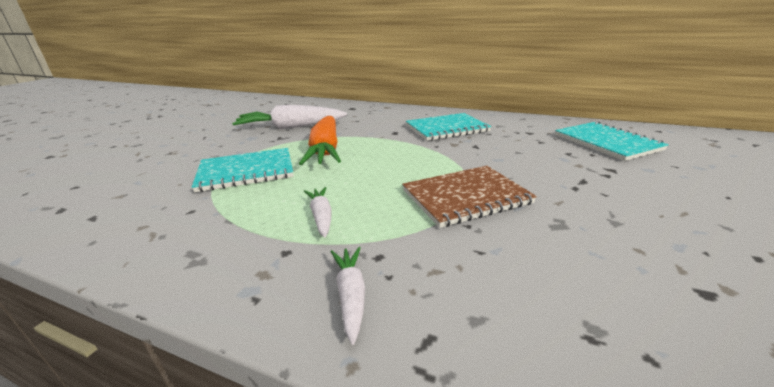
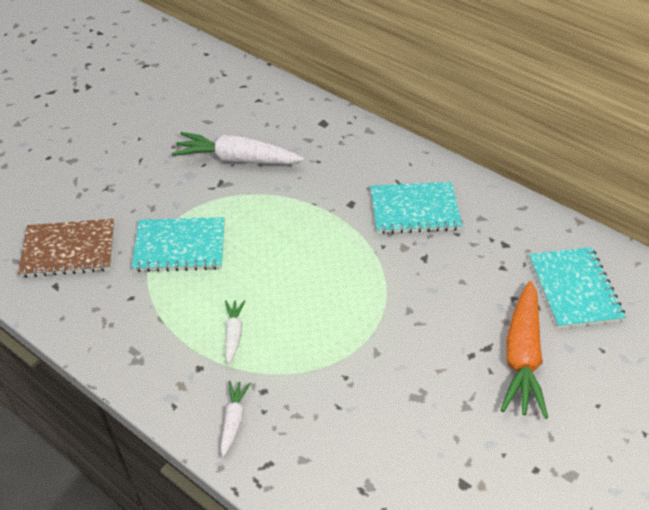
camera: 15 degrees right, 20 degrees up
orange carrot [299,116,341,165] -> orange carrot moved to [501,281,548,419]
brown notebook [402,166,537,228] -> brown notebook moved to [18,219,114,278]

